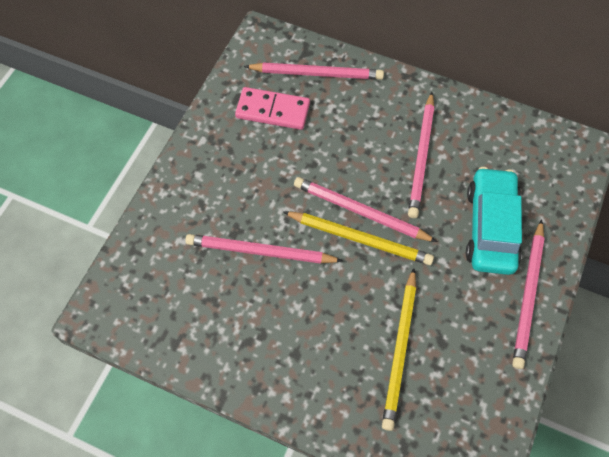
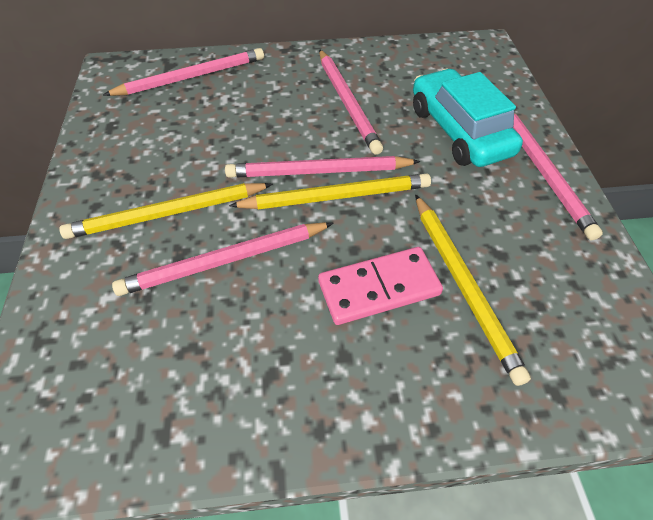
camera: 30 degrees left, 10 degrees down
pink domino [235,87,310,130] -> pink domino moved to [318,247,443,325]
none -> yellow pencil [59,183,273,239]

